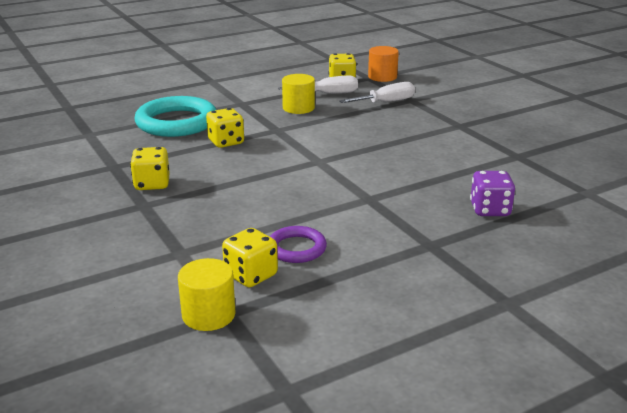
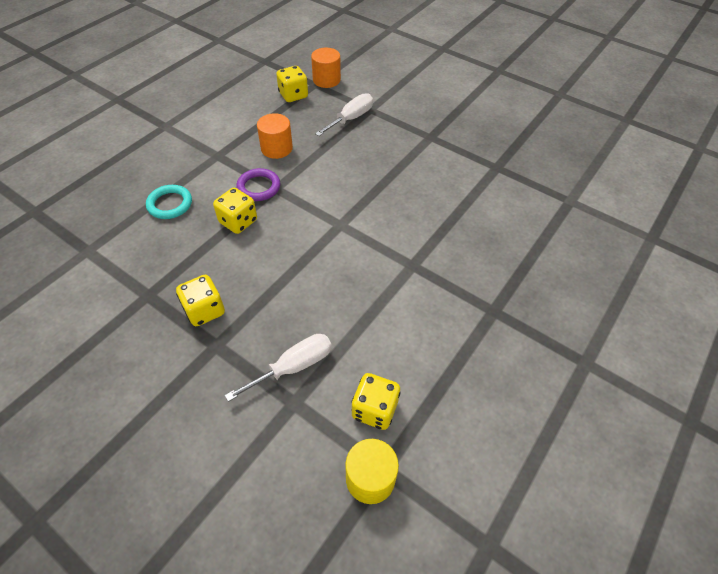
camera: 25 degrees left, 25 degrees up
turquoise ring [134,96,216,137] -> turquoise ring [146,185,192,219], size x0.53
purple ring [270,226,327,263] -> purple ring moved to [236,168,280,201]
white screwdriver [278,76,358,94] -> white screwdriver moved to [225,334,332,402]
yellow cylinder [282,74,315,114] -> orange cylinder [257,113,293,159]
purple dice [470,171,515,216] -> none

